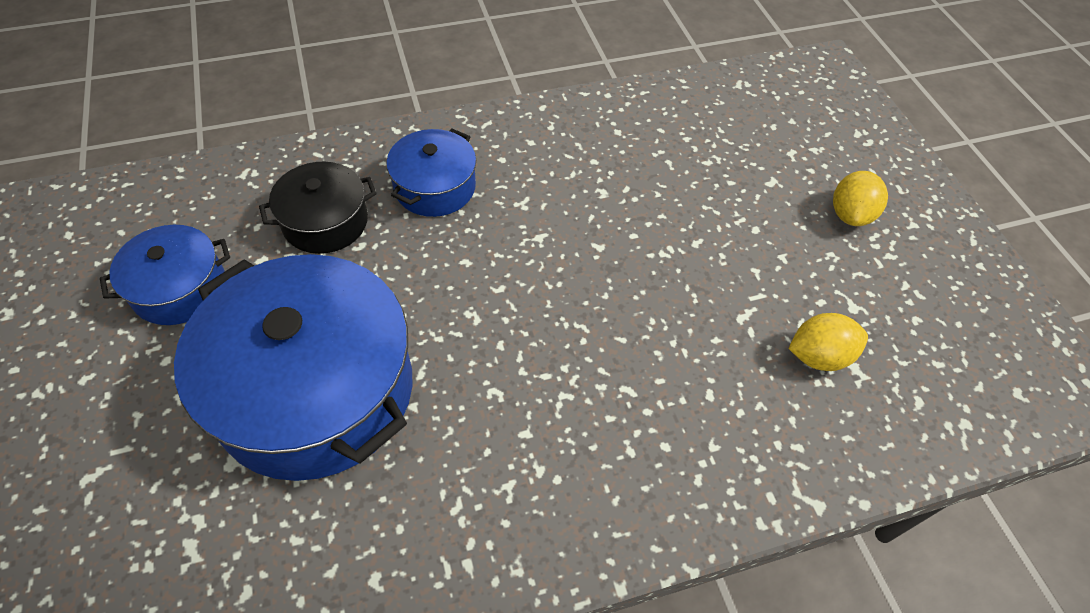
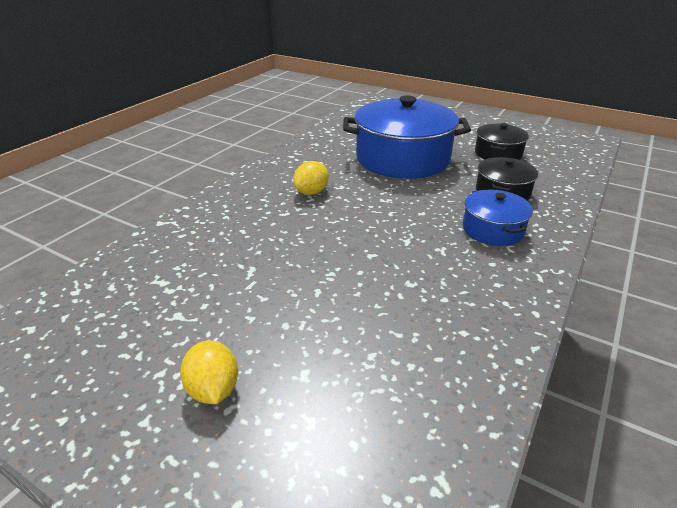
camera: 140 degrees right, 20 degrees down
blue pot [100,225,230,325] -> black pot [475,123,529,160]
yellow lemon [788,313,868,371] -> yellow lemon moved to [293,161,329,195]

